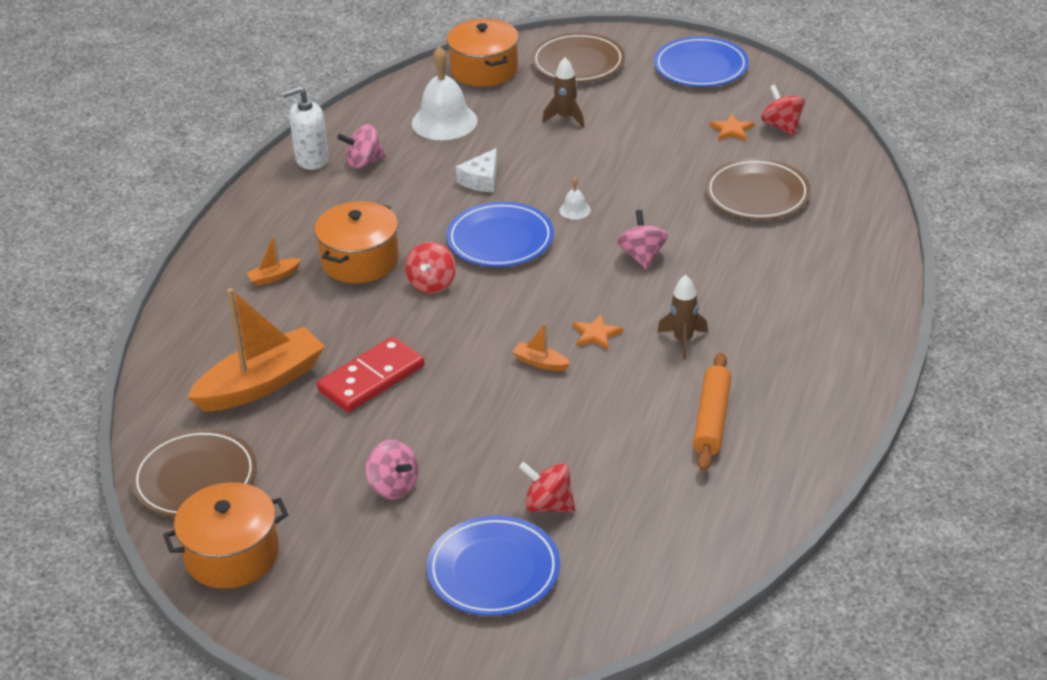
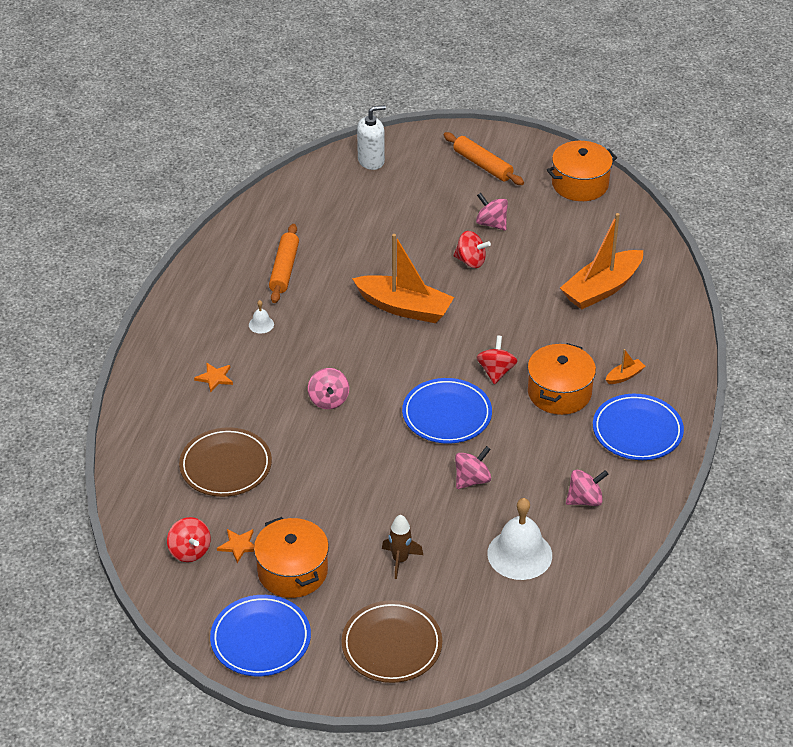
camera: 175 degrees right, 5 degrees up
brown plate [131,429,257,517] -> none
white soap dispenser [283,86,329,170] -> white soap dispenser moved to [357,105,386,170]
red domino [317,336,425,412] -> none
blue plate [427,515,560,616] -> blue plate moved to [593,394,684,460]
orange pot [447,19,519,87] -> orange pot moved to [254,517,329,598]
white cheese [456,148,497,192] -> pink spinning top [455,446,491,489]
orange boat [512,323,570,371] -> orange boat [352,234,454,323], size x2.39
red spinning top [519,462,575,512] -> red spinning top moved to [453,231,491,268]
white bell [559,176,591,220] -> white bell moved to [249,300,274,334]
orange star [573,314,623,350] -> orange star moved to [194,363,233,392]
brown rocket [657,275,708,360] -> none
none -> orange rolling pin [444,132,524,185]

